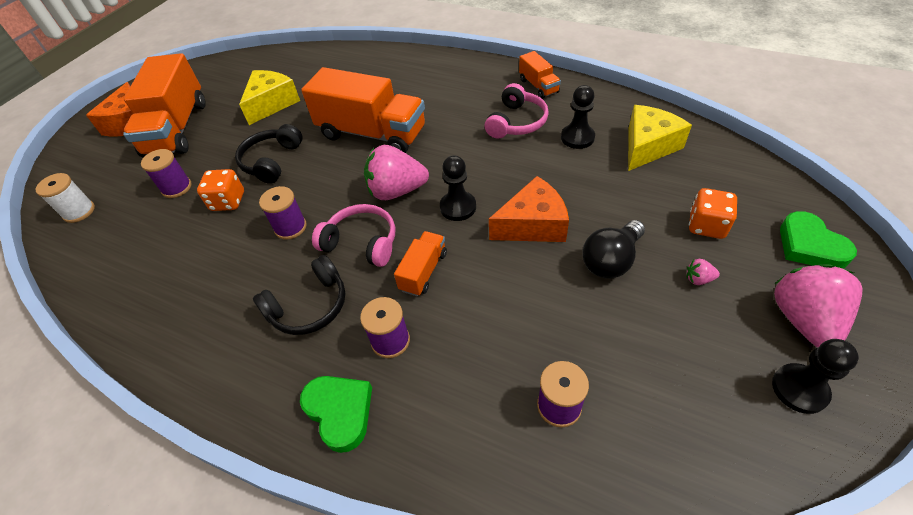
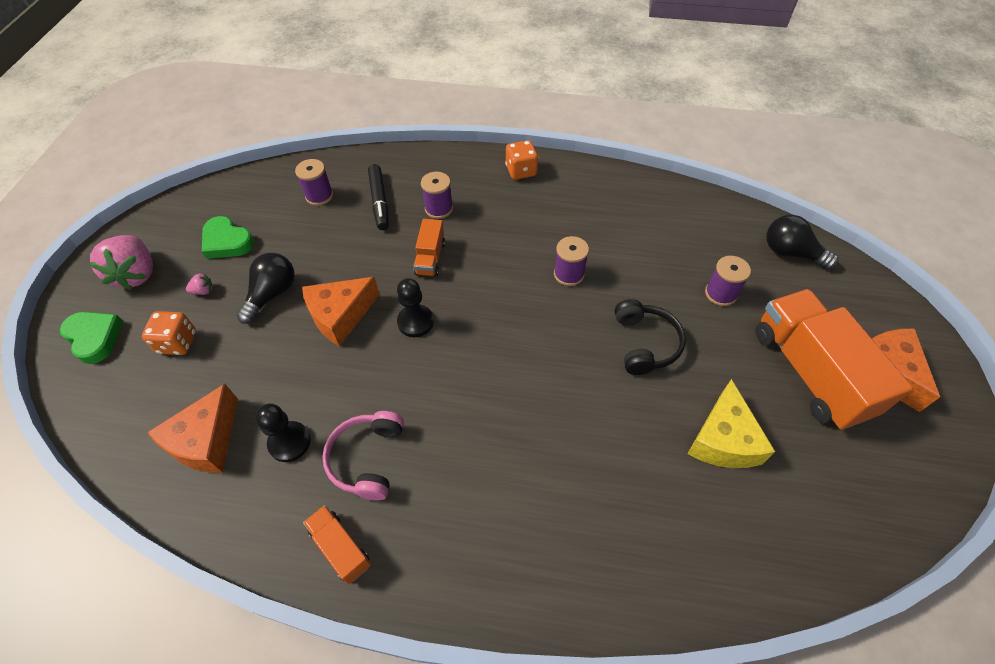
camera: 160 degrees right, 5 degrees up
white spool [35,173,95,223] -> black light bulb [766,215,839,269]
orange dice [197,169,244,211] -> orange dice moved to [505,140,538,180]
black headphones [253,255,345,335] -> none
green heart [300,376,372,453] -> green heart moved to [202,216,254,259]
orange truck [301,67,425,153] -> none
pink headphones [312,204,396,267] -> none
pink strawberry [364,145,429,200] -> none
yellow cheese [628,105,692,171] -> orange cheese [147,384,238,473]
black pawn [772,339,859,414] -> none
none -> black marker [368,164,389,230]

